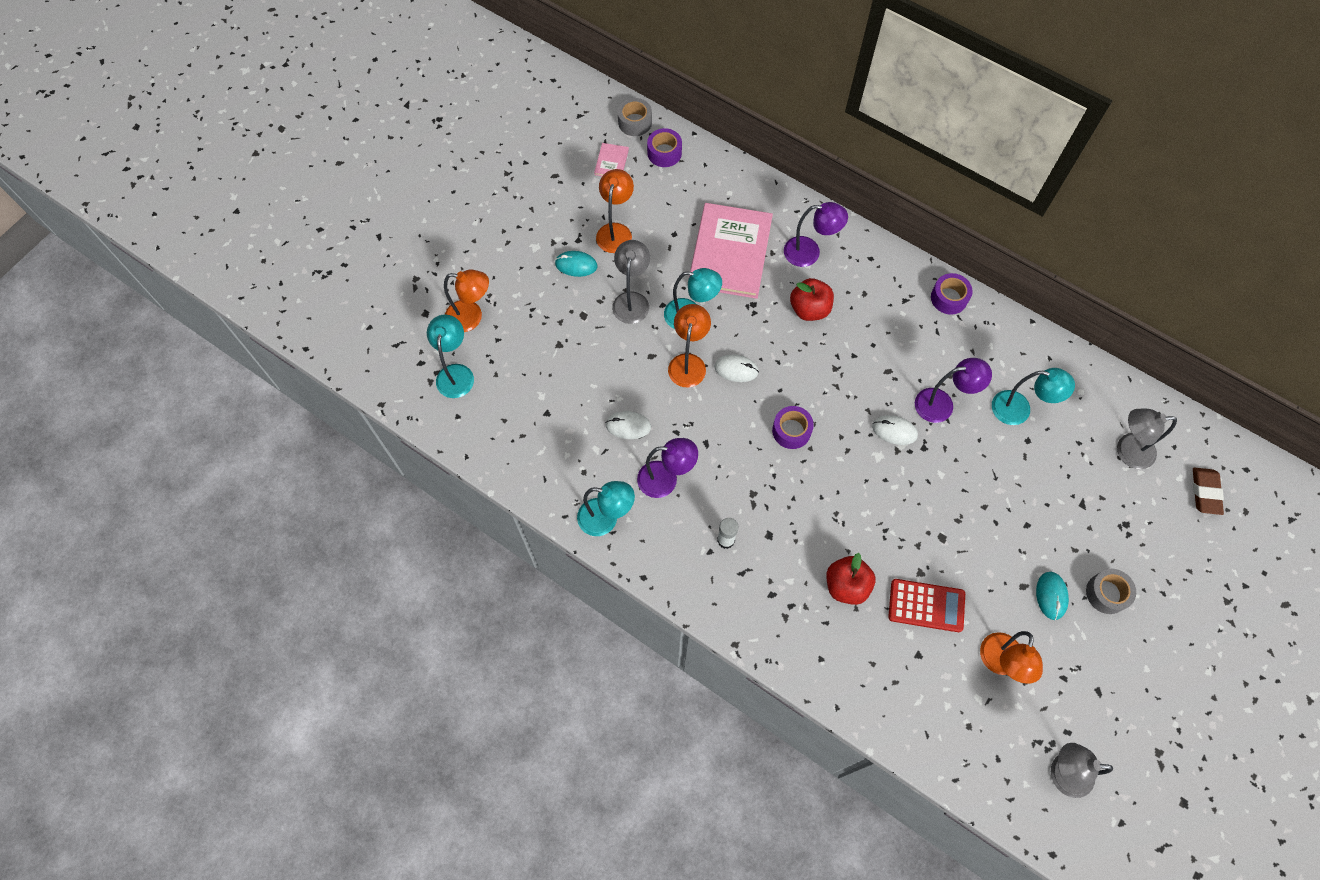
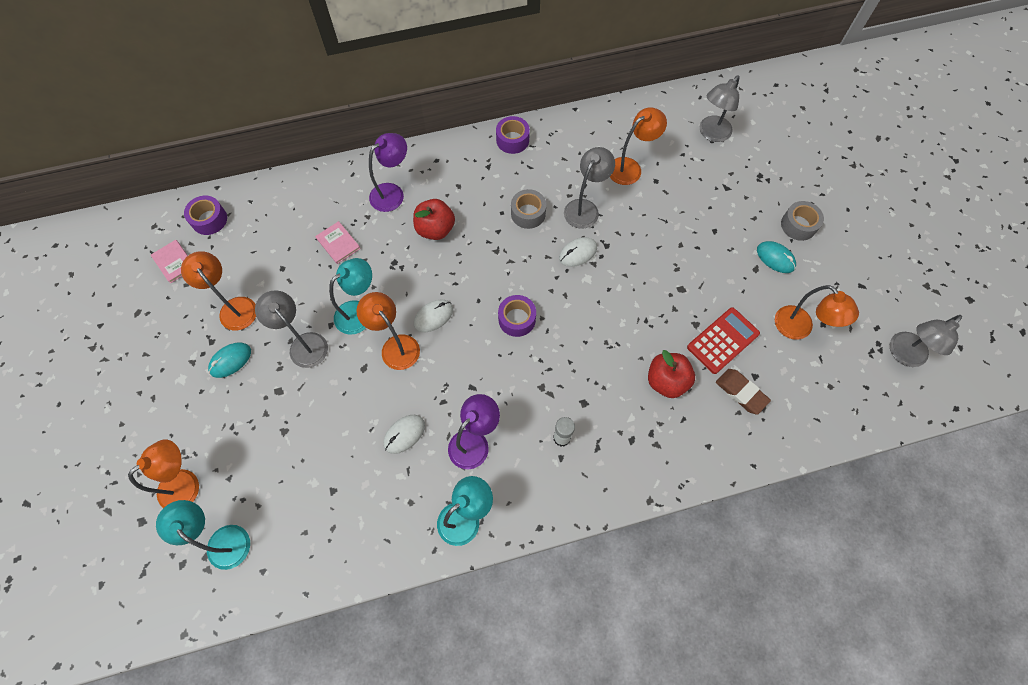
camera: 50 degrees left, 0 degrees up
grey tape [618,98,652,136] -> grey tape moved to [511,189,546,229]
pink book [688,203,773,299] -> pink book [315,221,361,264], size x0.41
purple lamp [915,358,992,423] -> grey lamp [564,147,615,229]
turquoise lamp [992,368,1075,425] -> orange lamp [610,107,667,185]
brown eraser [1193,467,1224,515] -> brown eraser moved to [716,369,771,415]

